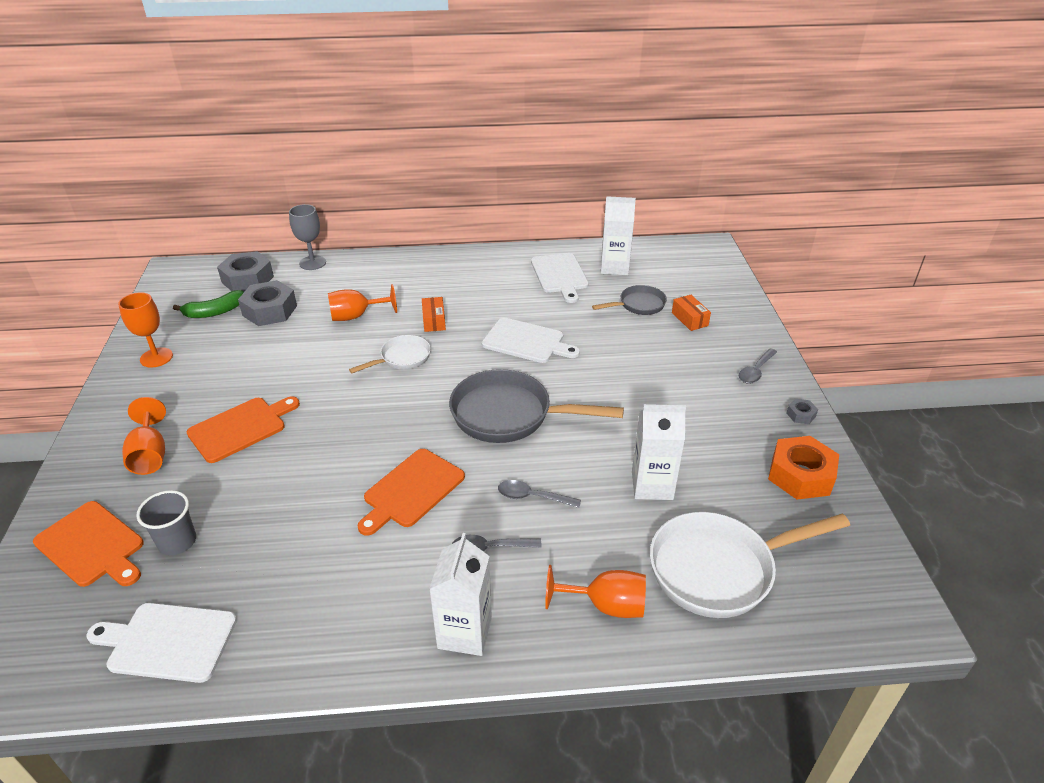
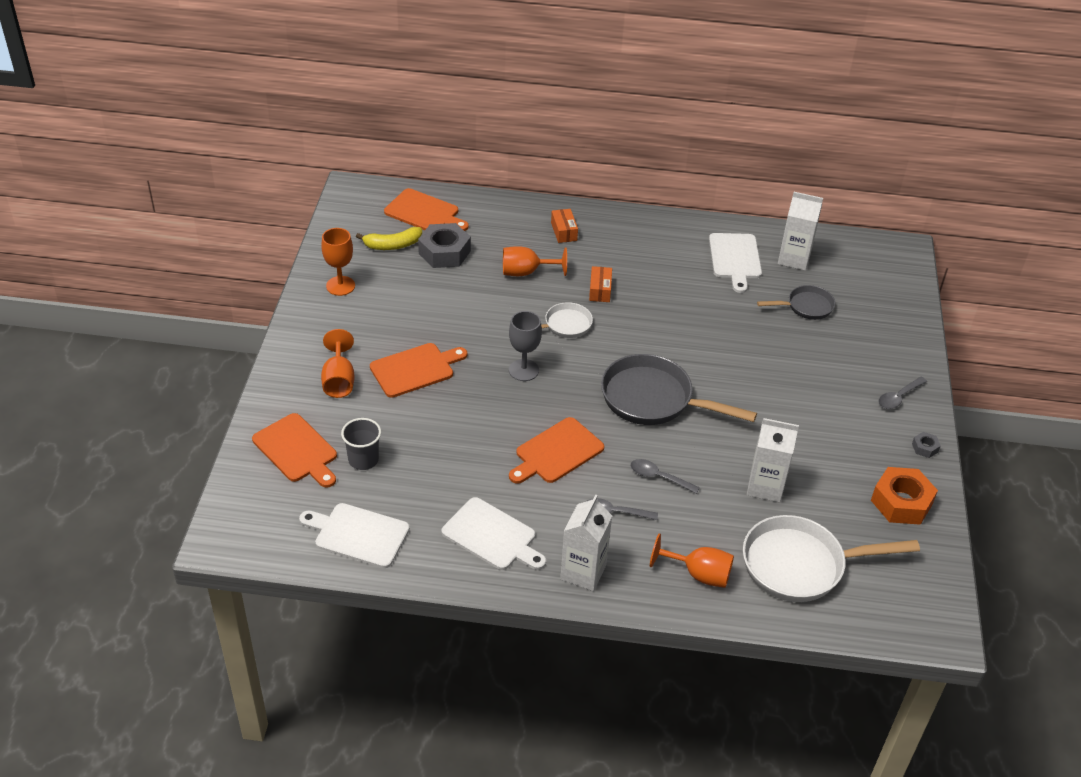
camera: 10 degrees right, 5 degrees up
green banana [173,290,244,318] -> yellow banana [356,227,422,250]
grey nut [217,251,274,292] -> orange cutting board [384,188,469,231]
grey goblet [289,204,326,270] -> grey goblet moved to [509,311,542,381]
white cutting board [482,318,580,363] -> white cutting board moved to [442,497,546,570]
orange box [672,295,711,331] -> orange box moved to [551,209,578,243]

